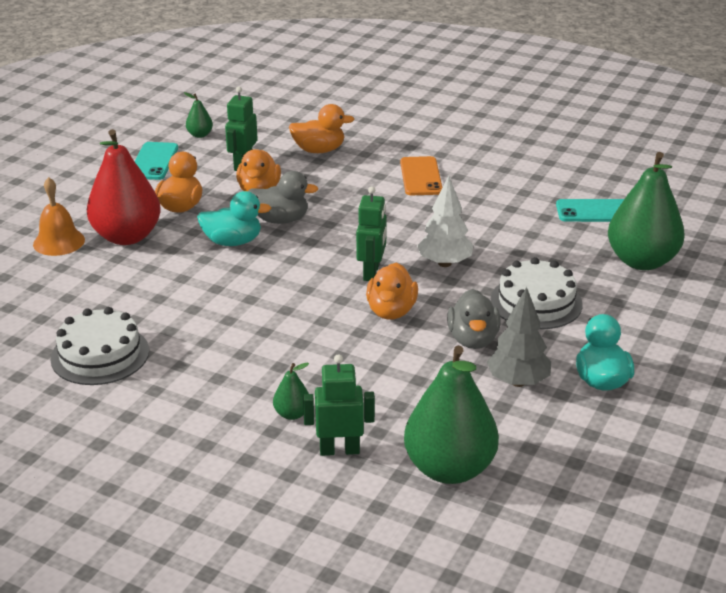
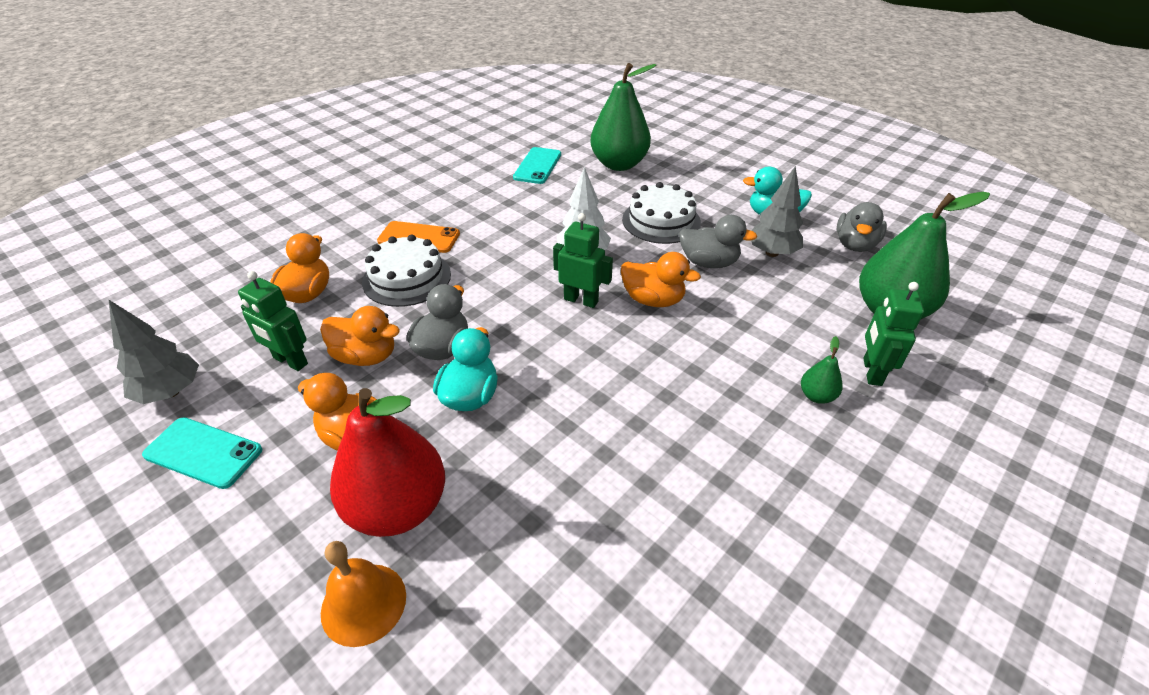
camera: 75 degrees left, 10 degrees up
white cake [50,307,149,385] -> white cake moved to [362,234,451,307]
green pear [184,92,213,138] -> grey tree [108,299,199,404]
none -> grey duck [837,202,887,252]

